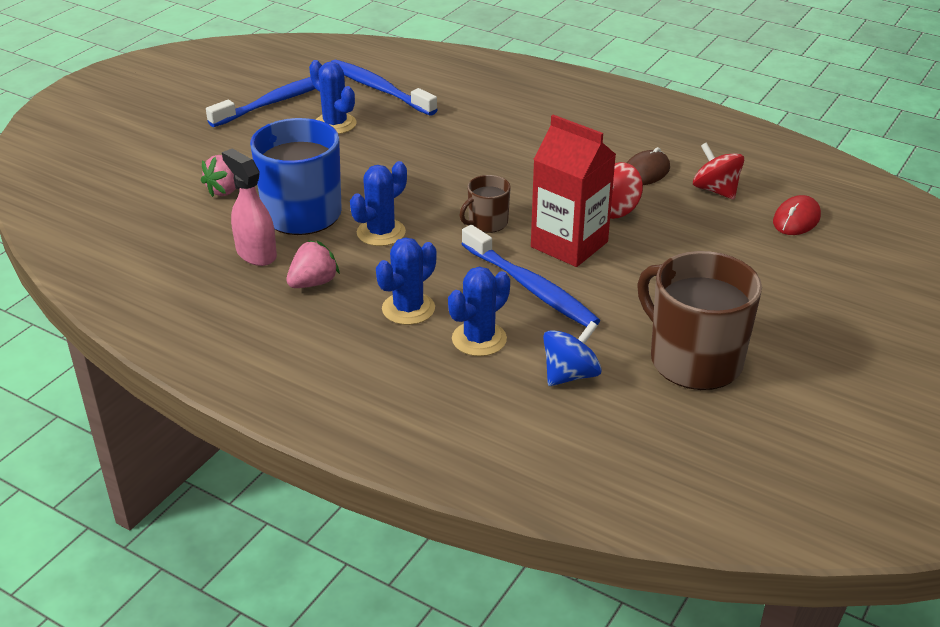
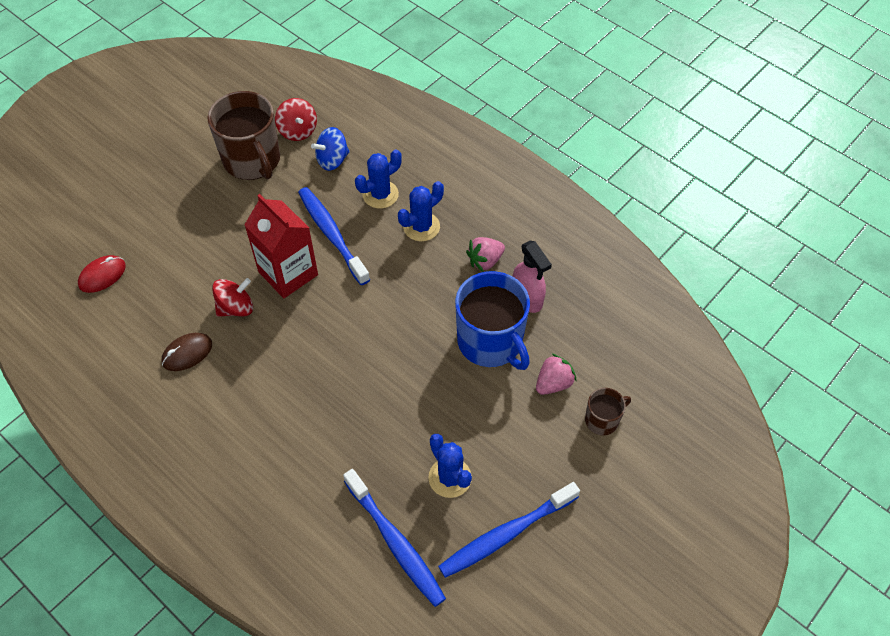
camera: 170 degrees left, 20 degrees up
blue cactus [350,161,407,246] -> none
brown mug [460,175,511,233] -> brown mug moved to [585,388,631,436]
red spinning top [693,143,744,200] -> red spinning top moved to [275,98,317,141]

